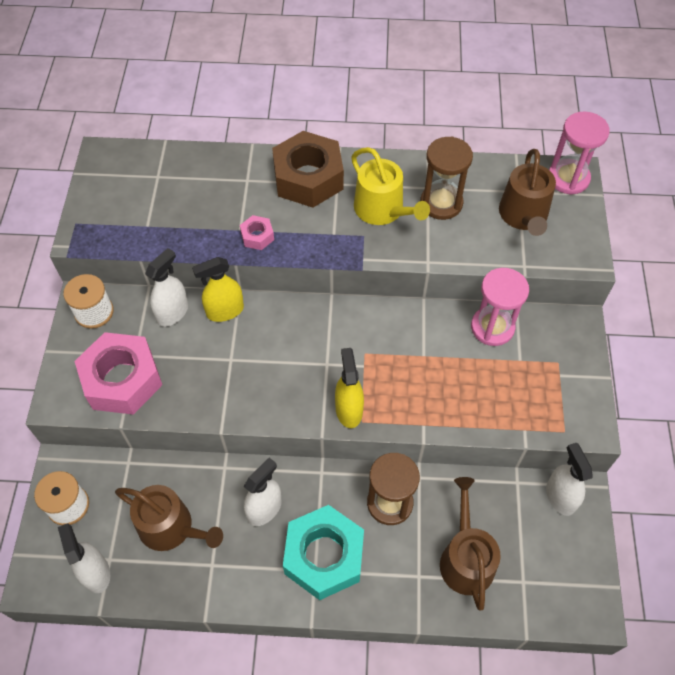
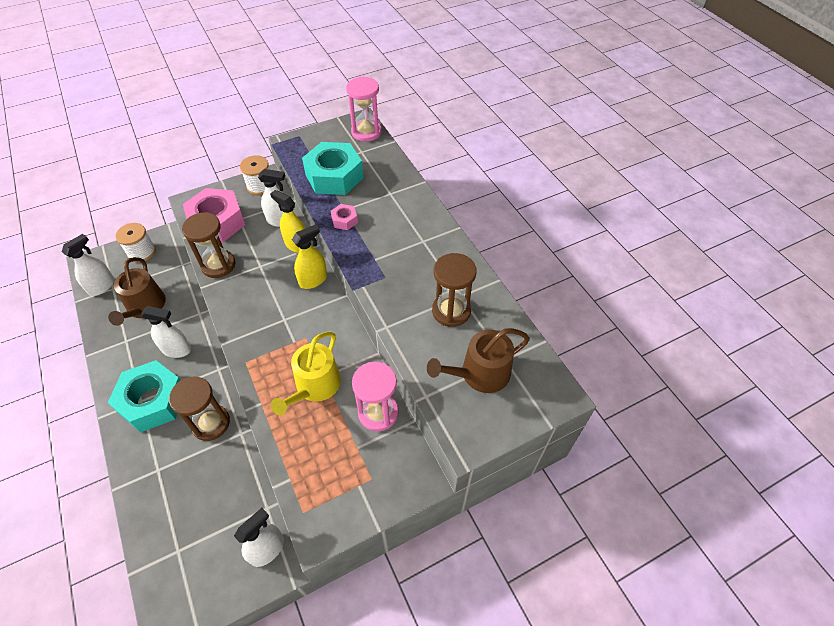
camera: 60 degrees right, 5 degrees down
brown nut [272,131,344,208] -> none
yellow spray bottle [335,348,364,428] -> yellow spray bottle moved to [292,225,327,289]
yellow watering can [351,147,430,225] -> yellow watering can moved to [271,331,341,415]
brown watering can [440,477,501,610] -> none
pink hourglass [549,112,610,195] -> pink hourglass moved to [346,76,382,142]
none -> brown hourglass [182,212,235,278]
none -> turquoise nut [302,142,364,195]

